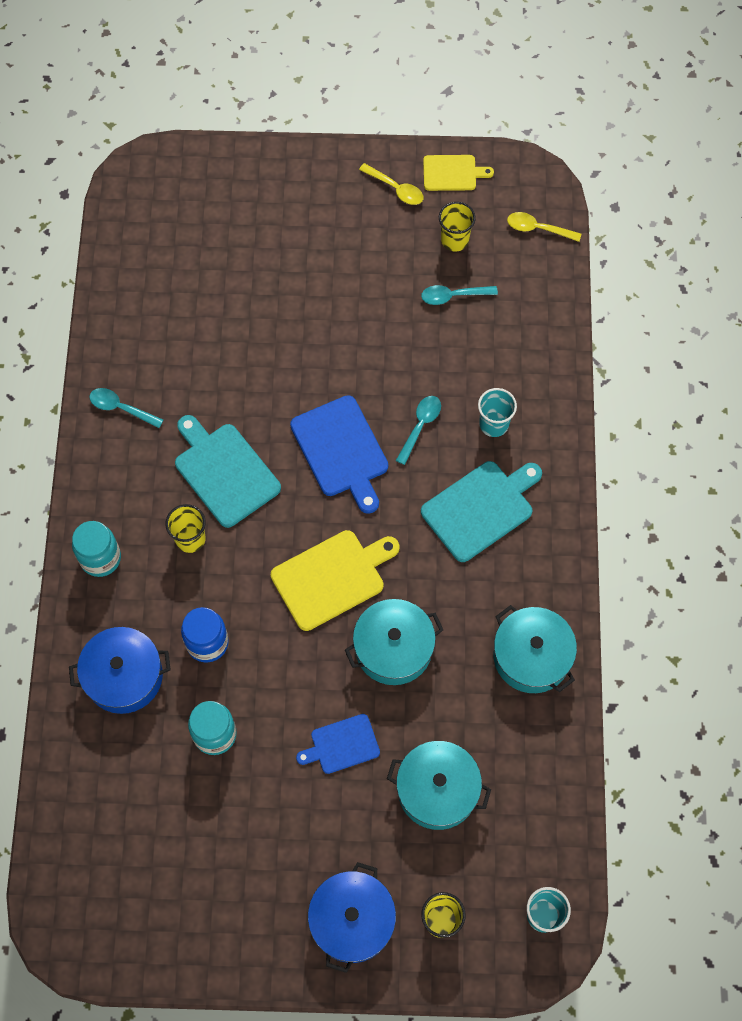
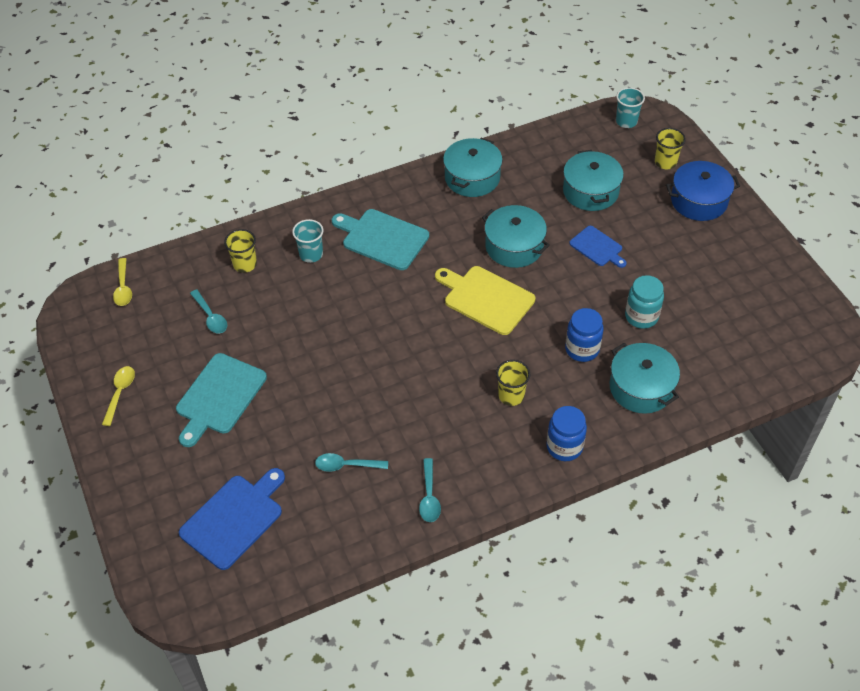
camera: 115 degrees left, 15 degrees down
blue pot [69,627,171,714] -> turquoise pot [610,343,680,414]
turquoise jar [72,521,121,577] -> blue jar [546,406,587,461]
turquoise cutting board [175,415,281,528] -> turquoise cutting board moved to [176,353,267,447]
blue cutting board [290,395,388,514] -> blue cutting board moved to [179,468,285,570]
turquoise spoon [396,396,441,465] -> turquoise spoon moved to [315,453,388,472]
yellow cutting board [423,155,494,191] -> none
yellow cup [439,202,476,252] -> yellow cup moved to [224,229,257,273]

